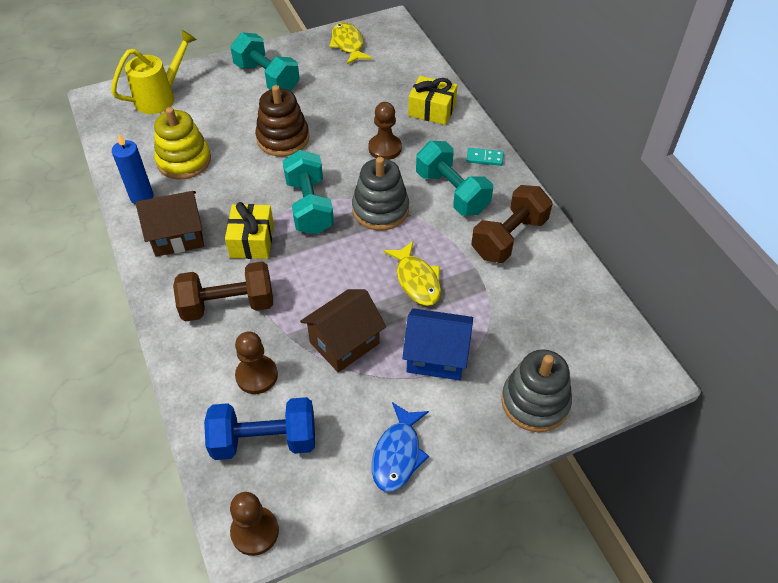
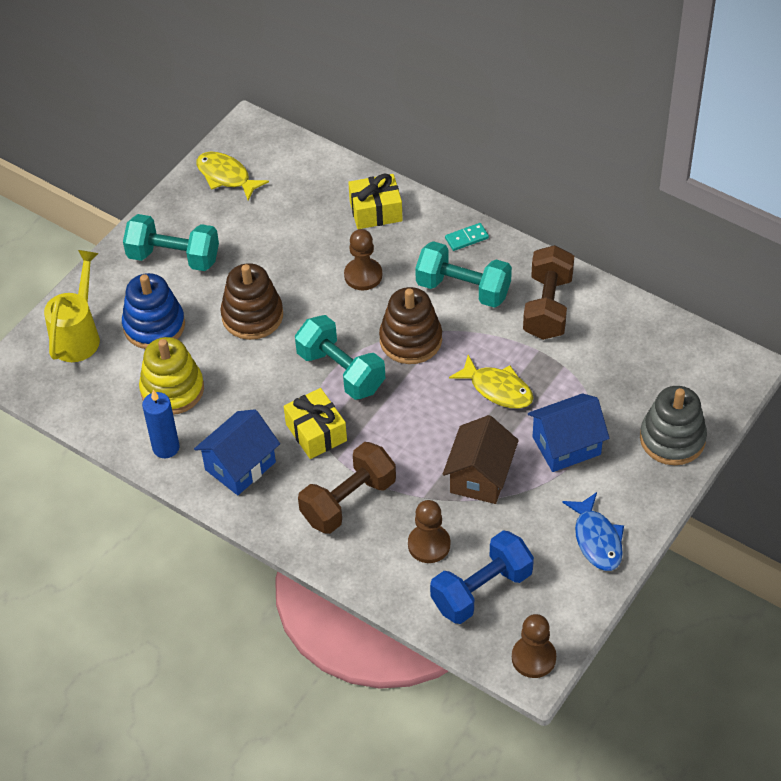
camera: 30 degrees left, 0 degrees up
brown house [135,191,204,257] -> blue house [194,409,280,495]
grey stacking toy [352,157,409,230] -> brown stacking toy [379,287,442,364]
none -> blue stacking toy [122,273,185,349]

